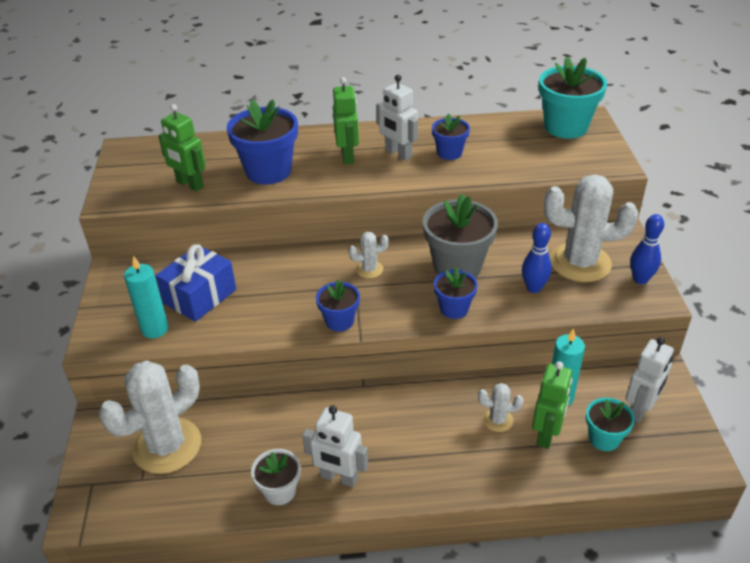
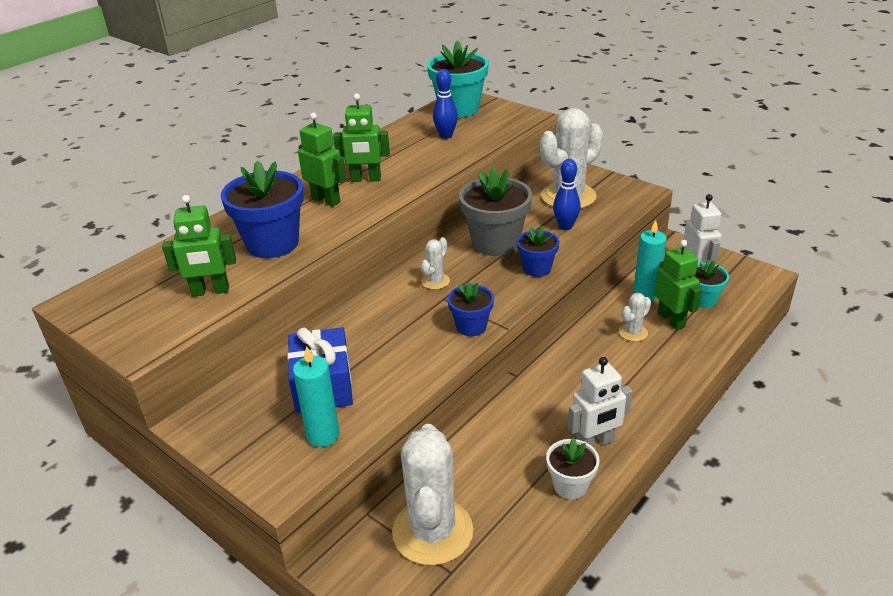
camera: 45 degrees left, 5 degrees down
white robot [376,75,418,161] -> green robot [333,94,390,182]
blue flower pot [432,113,470,160] -> none
blue bowling pin [630,214,664,284] -> blue bowling pin moved to [433,69,458,139]

